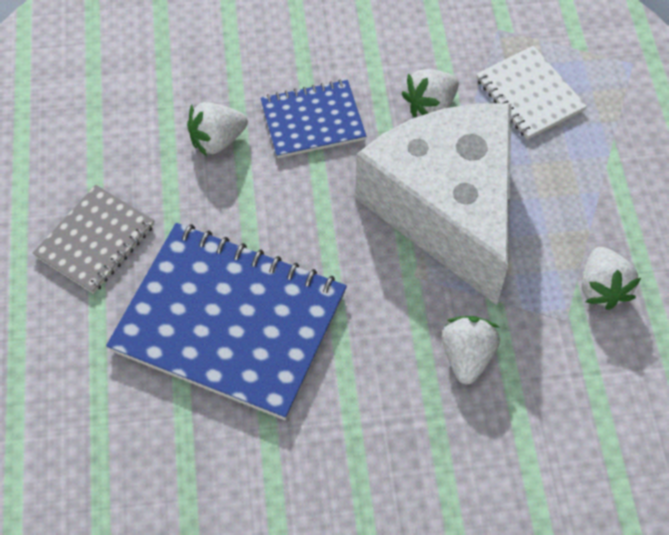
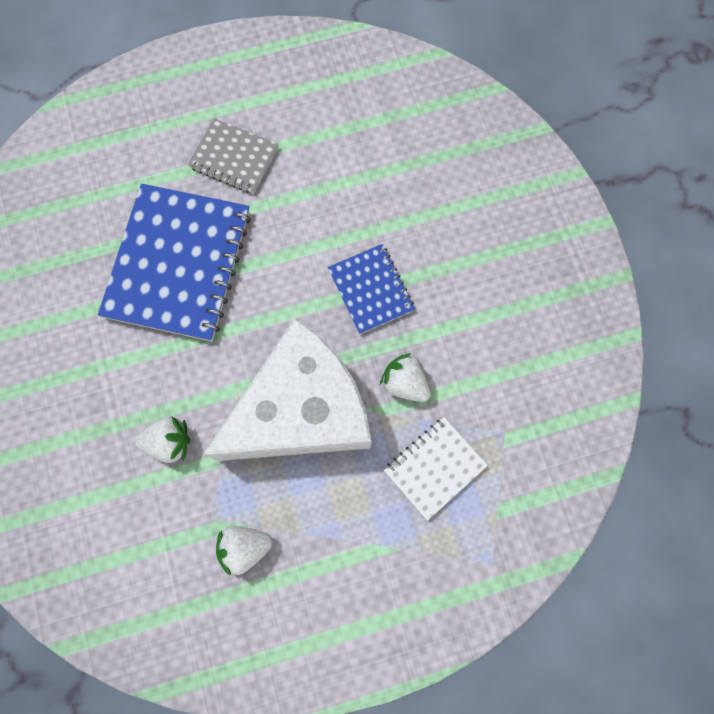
camera: 80 degrees right, 15 degrees up
white strawberry [187,102,248,157] -> none

